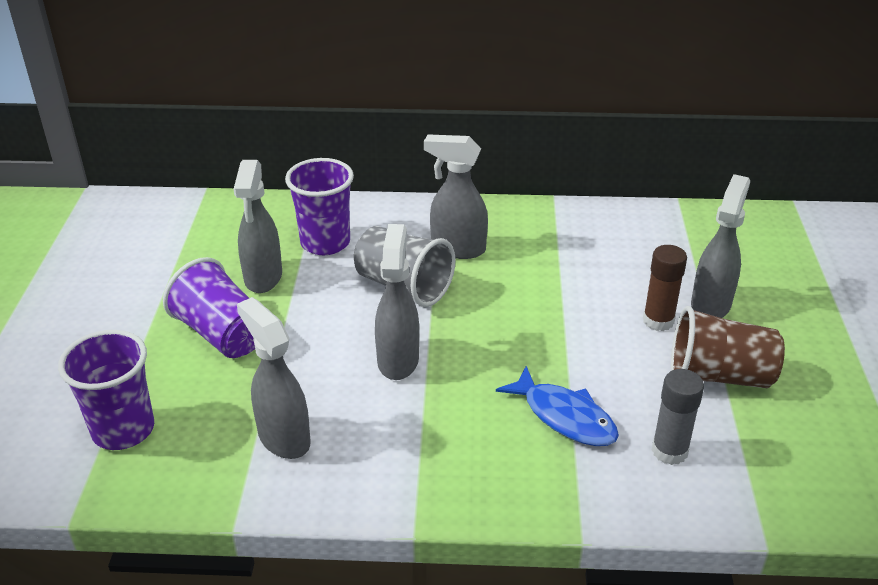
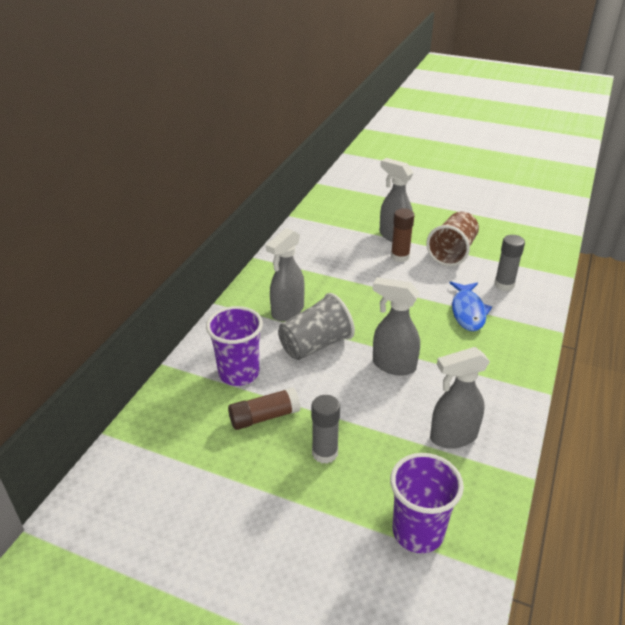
camera: 70 degrees left, 0 degrees up
purple cup [163,257,255,358] -> grey glue stick [311,395,340,464]
grey spray bottle [233,160,282,293] -> brown glue stick [228,387,301,430]
blue fish [496,366,619,446] -> blue fish turned 120 degrees clockwise [450,282,492,331]

